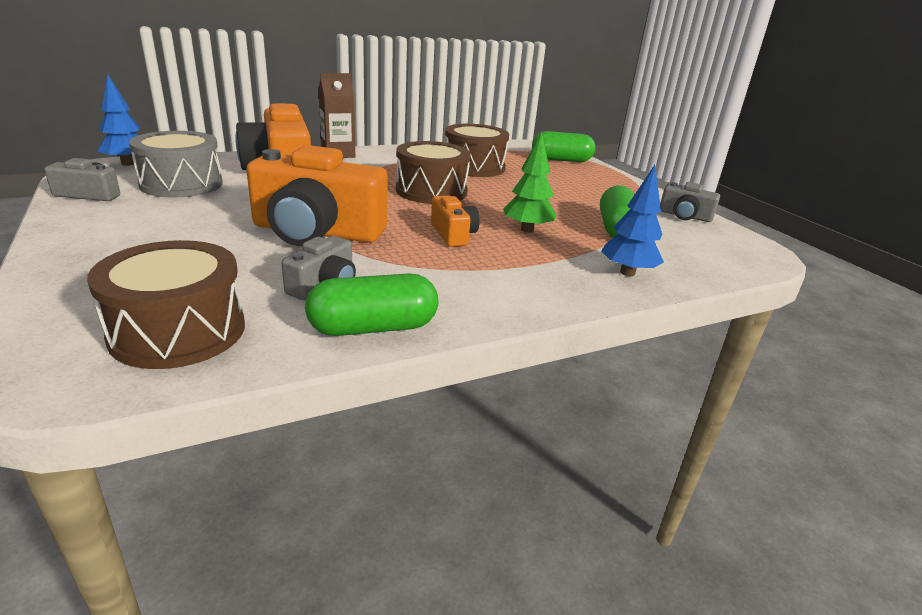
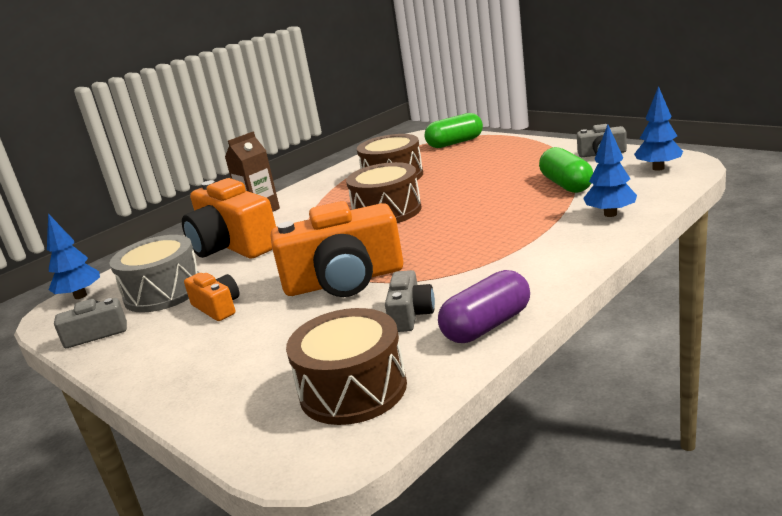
camera: 15 degrees left, 5 degrees down
green capsule [305,274,438,336] -> purple capsule [438,270,530,343]
orange camera [431,195,480,247] -> orange camera moved to [184,273,239,321]
green tree [503,132,557,233] -> none
none -> blue tree [634,86,683,171]

